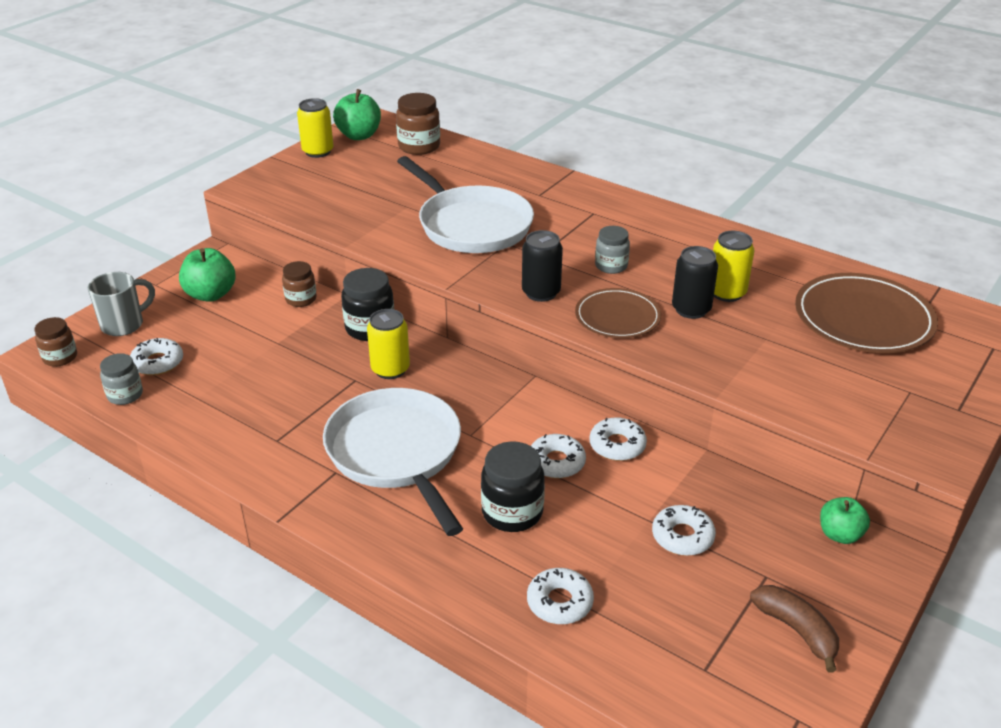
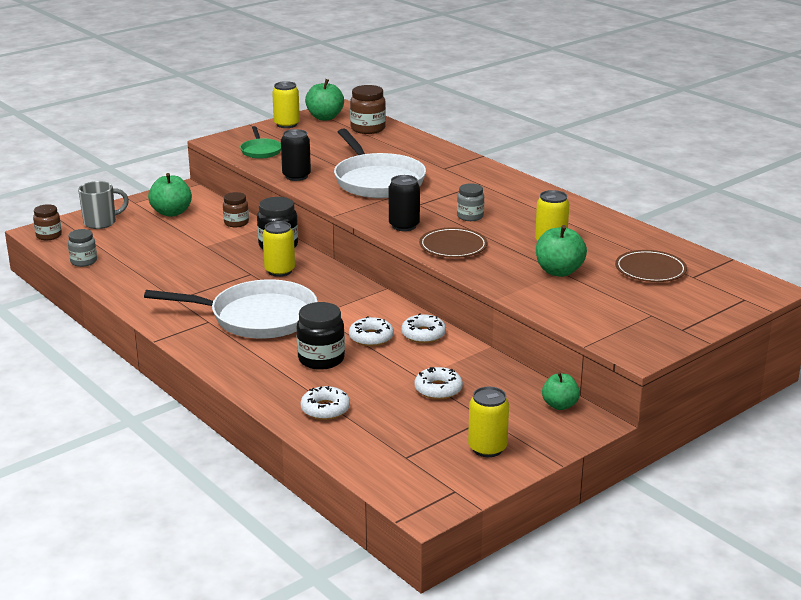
camera: 15 degrees right, 10 degrees down
white donut [130,338,183,375] -> none
white pan [323,388,463,536] -> white pan turned 105 degrees clockwise [144,279,318,339]
black can [672,246,718,319] -> black can moved to [281,129,311,181]
brown banana [750,585,839,673] -> yellow can [468,387,509,457]
brown plate [795,273,938,353] -> brown plate [615,250,687,282], size x0.63
none -> green pan [240,126,281,159]
none -> green apple [536,225,587,277]

